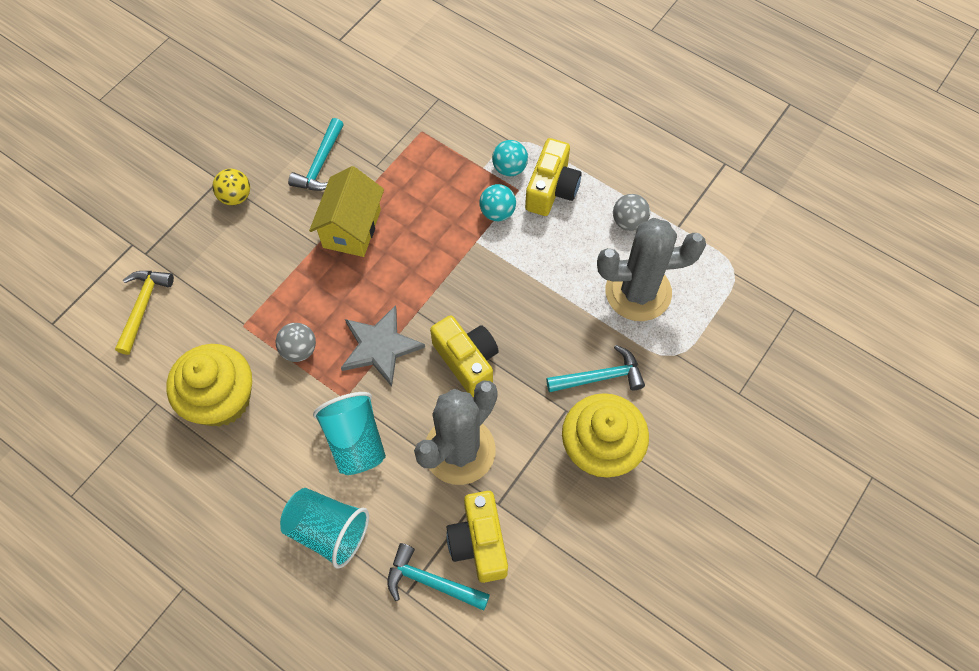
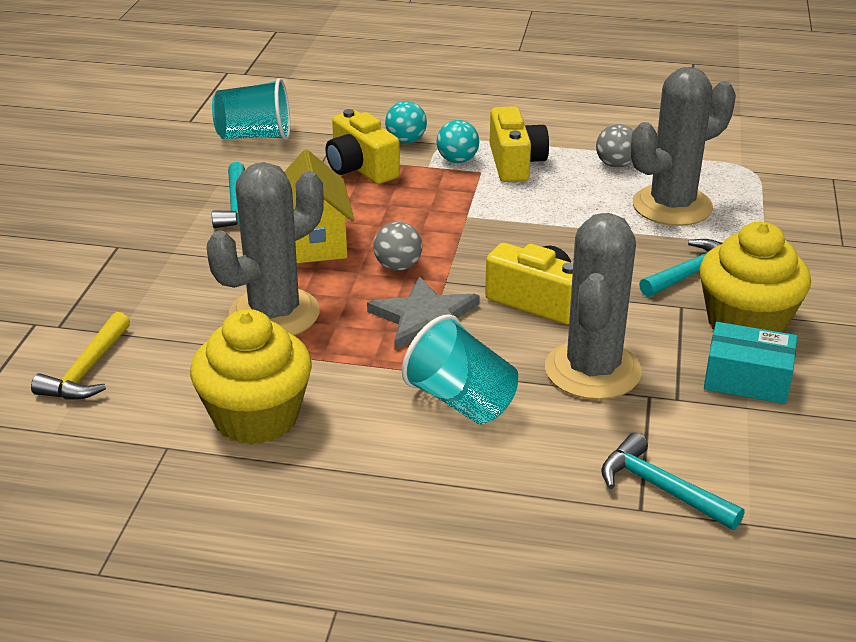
camera: 25 degrees left, 30 degrees down
yellow hammer [115,271,174,355] -> yellow hammer turned 150 degrees counterclockwise [31,312,130,400]
yellow ball [212,169,250,205] -> none
grey ball [276,323,316,362] -> grey ball moved to [373,222,422,271]
turquoise cup [280,488,369,569] -> turquoise cup moved to [212,78,290,140]
turquoise hammer [387,543,490,611] -> turquoise hammer turned 45 degrees clockwise [601,433,745,530]
yellow camera [446,491,508,583] -> yellow camera moved to [326,109,400,184]
turquoise ball [479,184,516,221] -> turquoise ball moved to [385,101,427,143]
none -> grey cactus [207,162,324,336]
none -> turquoise box [704,322,797,404]

